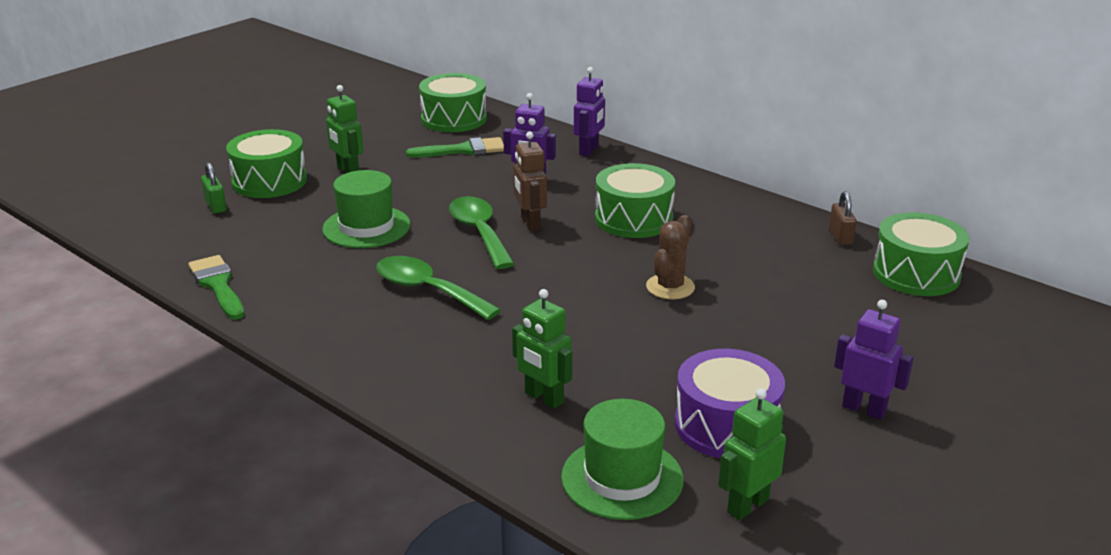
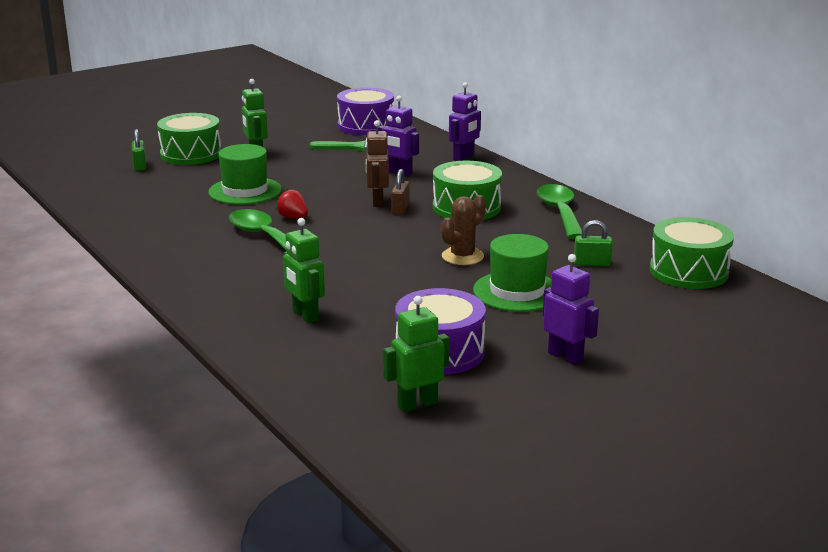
camera: 15 degrees right, 5 degrees down
green brush [188,255,244,320] -> none
green drum [419,73,487,132] -> purple drum [337,87,394,135]
green spoon [449,196,514,269] -> green spoon moved to [537,184,582,239]
green hat [561,399,684,520] -> green hat moved to [473,234,551,312]
brown padlock [829,191,856,245] -> brown padlock moved to [391,169,410,215]
none -> red strawberry [276,189,308,218]
none -> green padlock [574,220,613,266]

